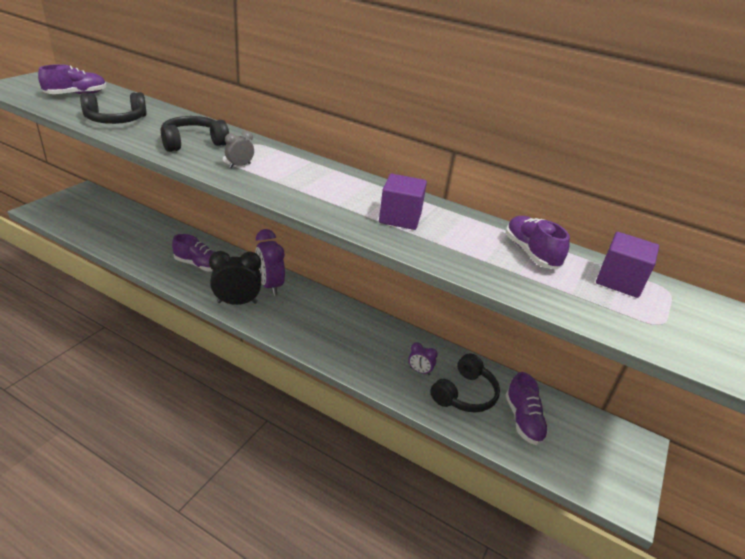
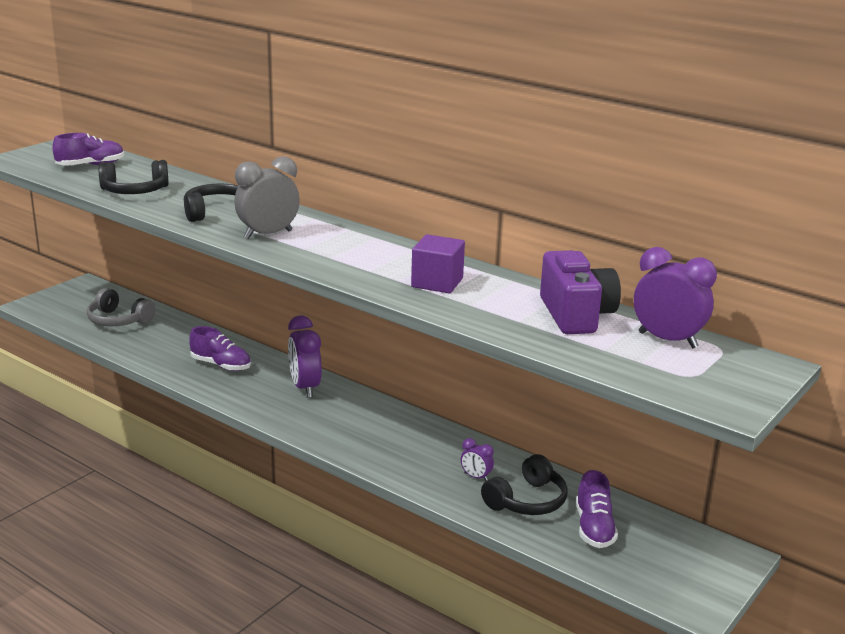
camera: 10 degrees right, 10 degrees down
black clock [209,251,262,305] -> none
grey clock [225,131,254,168] -> grey clock [234,156,300,239], size x1.97
purple shoe [505,216,570,269] -> purple camera [540,250,621,334]
purple cube [596,232,659,298] -> purple clock [634,247,717,348]
none -> grey headphones [87,288,155,326]

